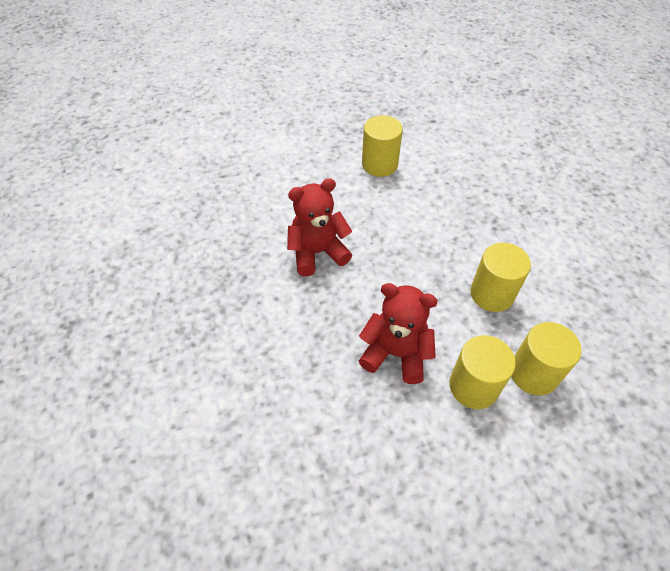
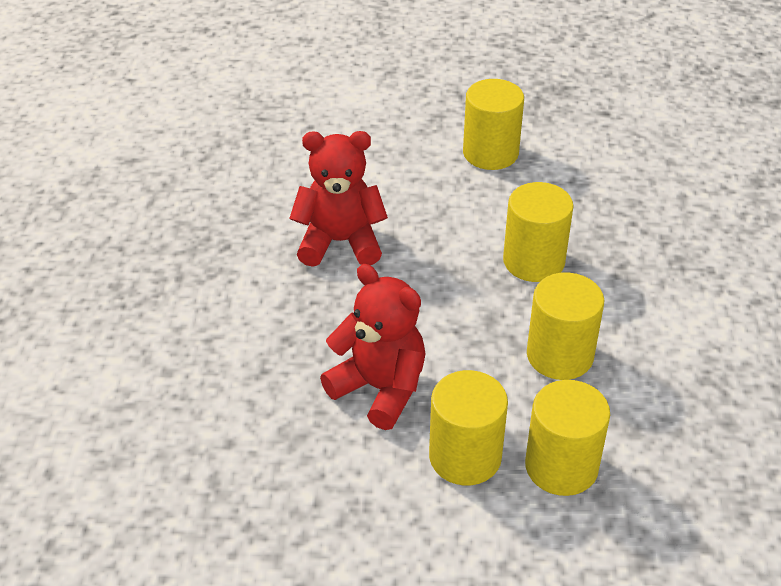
camera: 20 degrees right, 10 degrees down
none -> yellow cylinder [503,182,574,282]

